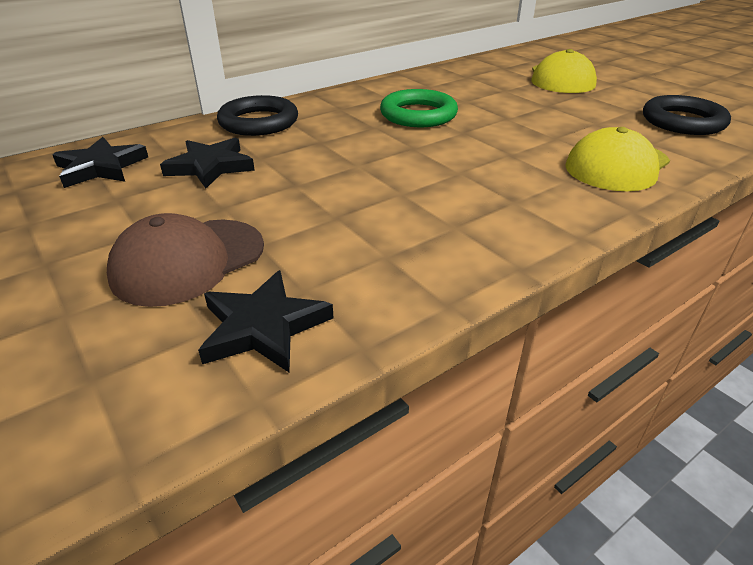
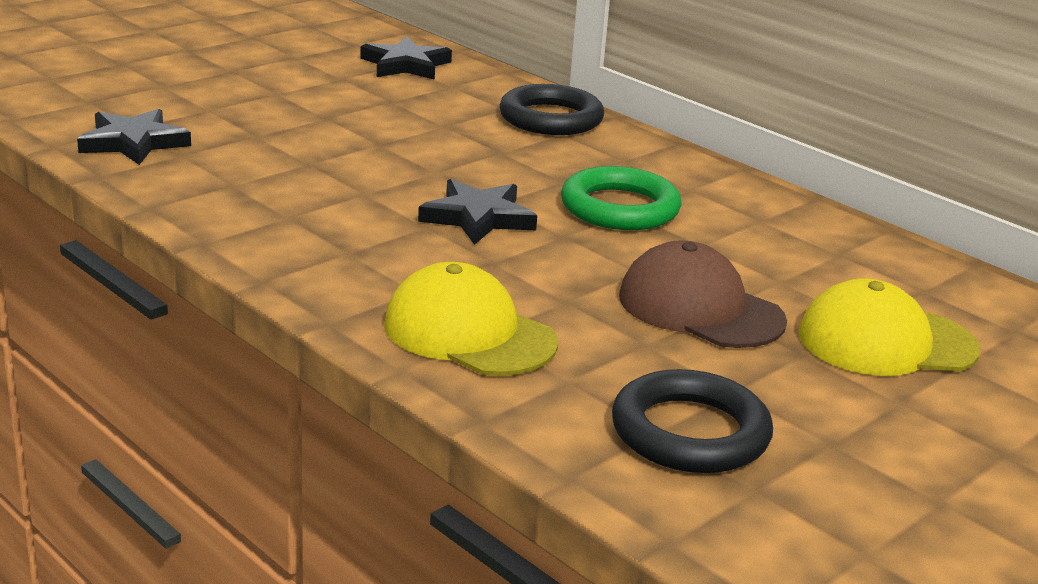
camera: 80 degrees right, 10 degrees down
brown cap [107,213,264,307] -> brown cap moved to [619,240,787,348]
black star [160,138,255,188] -> black star moved to [418,179,537,245]

